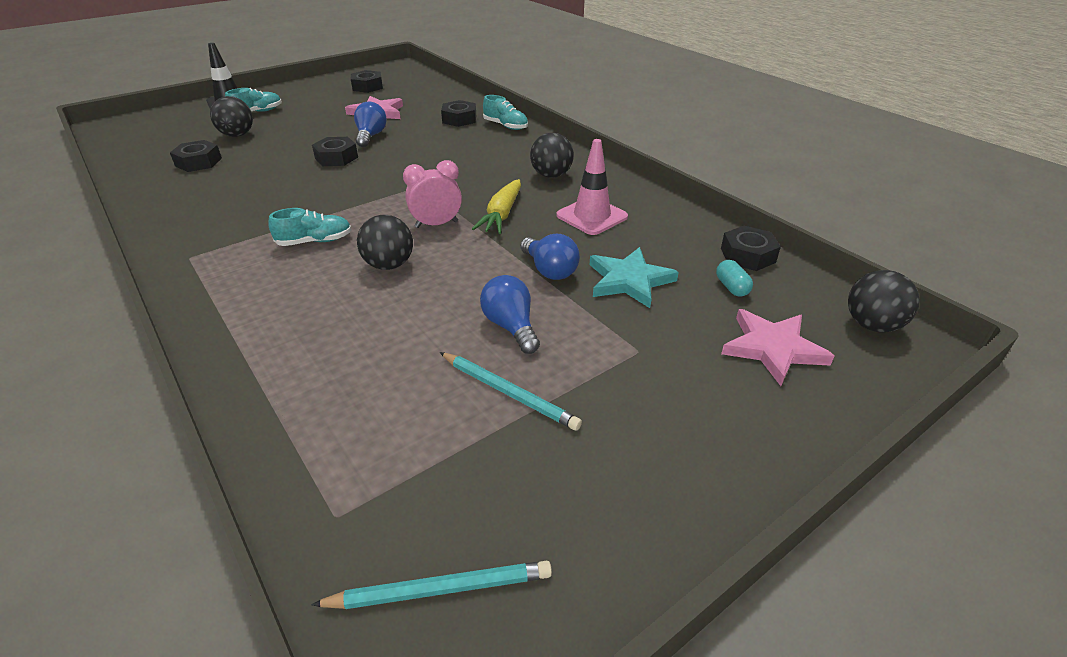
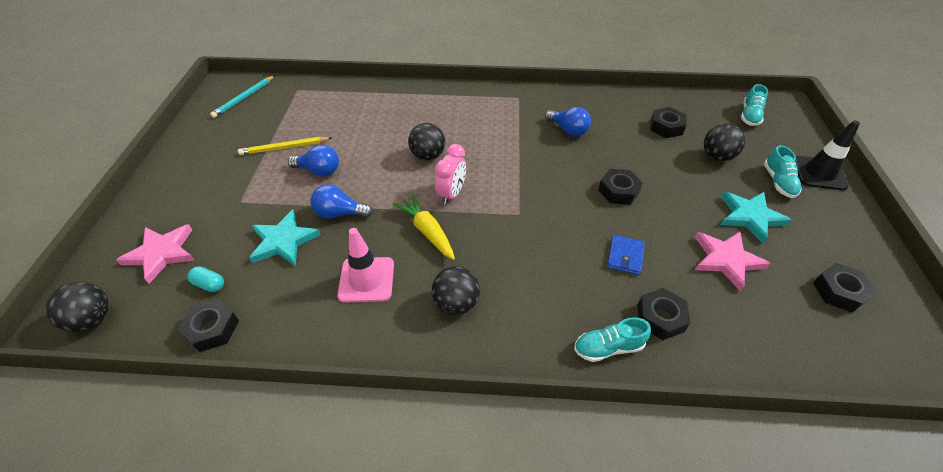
camera: 130 degrees right, 10 degrees up
turquoise shoe [268,208,352,246] -> turquoise shoe moved to [741,84,768,126]
blue light bulb [354,102,387,147] -> blue light bulb moved to [545,107,591,137]
turquoise pencil [440,352,582,430] -> yellow pencil [238,137,331,155]
none -> blue wallet [607,235,645,275]
none -> turquoise star [721,191,792,244]

